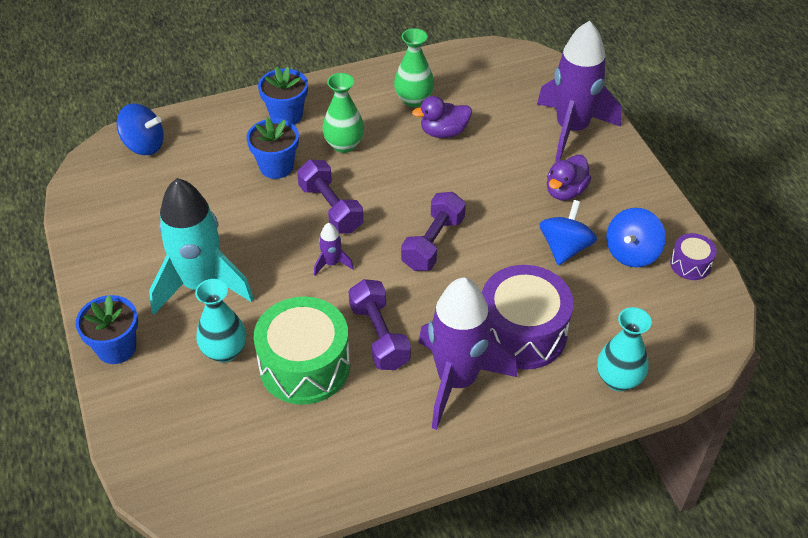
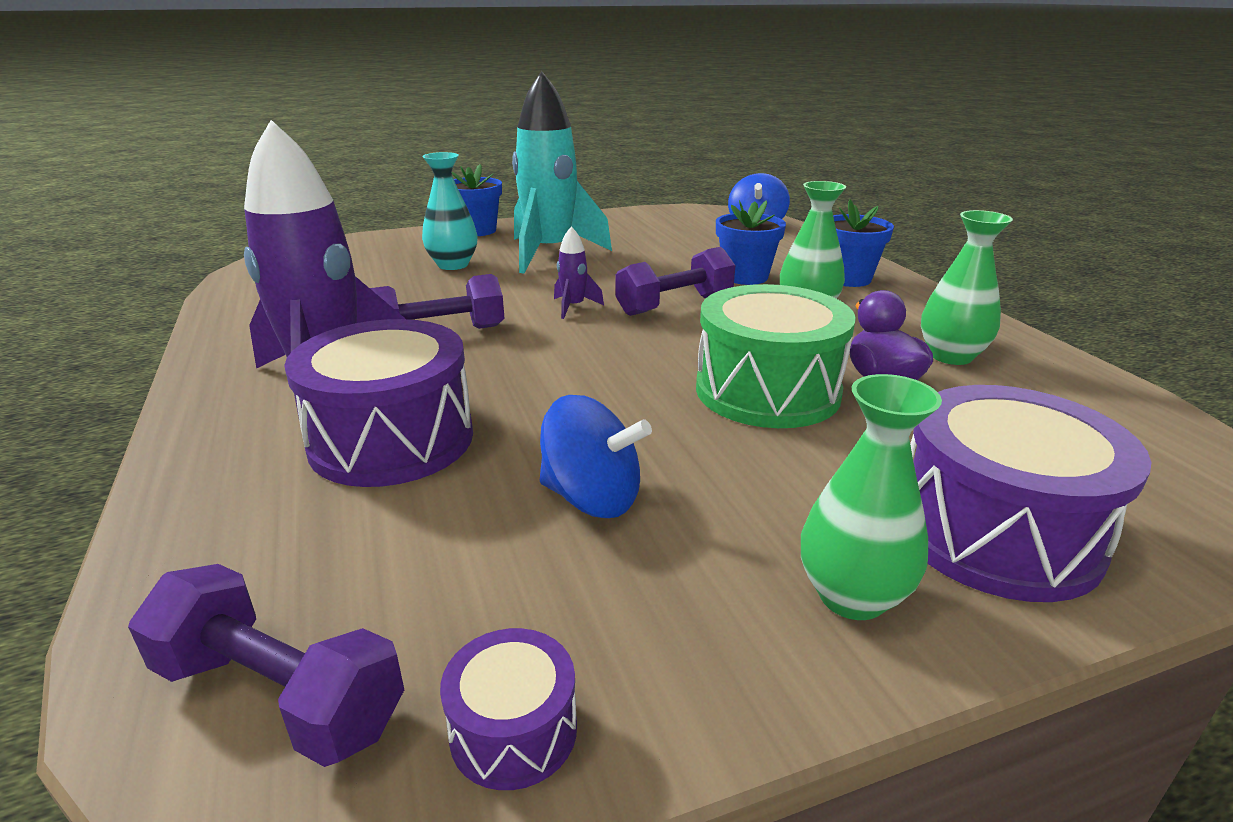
camera: 90 degrees right, 20 degrees down
green drum [254,297,350,405] -> green drum moved to [696,284,856,428]
purple dumbbell [401,192,466,271] -> purple dumbbell moved to [128,564,404,767]
purple rocket [537,21,622,162] -> purple drum [910,385,1151,602]
purple duck [547,155,592,200] -> none
turquoise vase [597,307,652,391] -> none
blue spinning top [606,208,666,267] -> none
none -> green vase [801,374,942,620]

